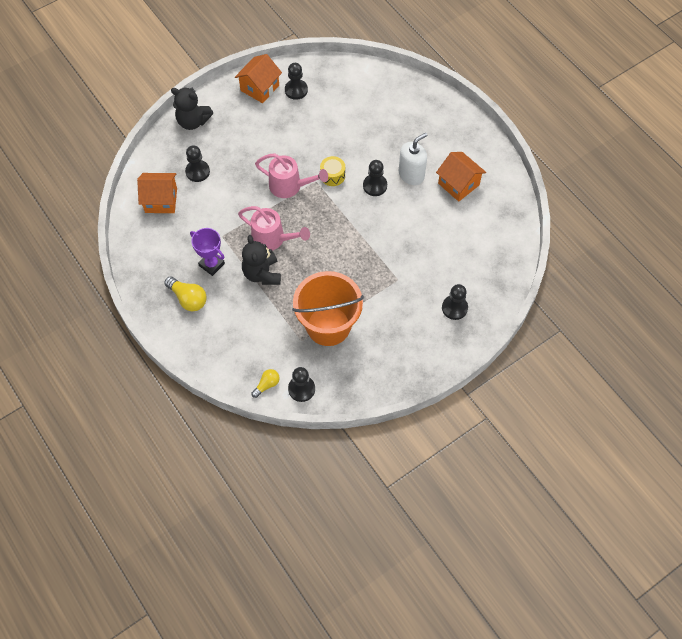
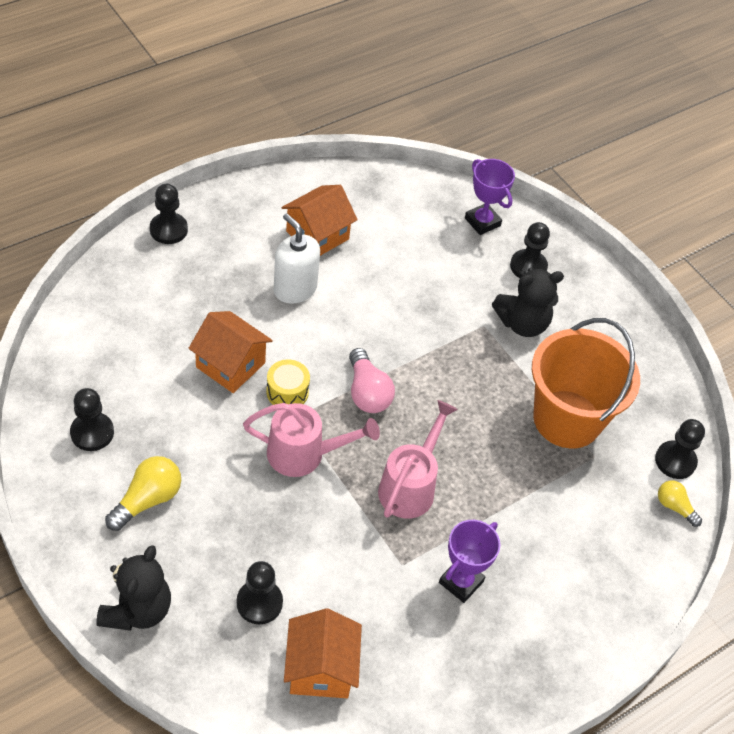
camera: 95 degrees left, 10 degrees down
yellow light bulb [164,276,207,311] -> yellow light bulb moved to [105,456,181,531]
orange house [235,54,282,103] -> orange house moved to [188,311,273,393]
black teddy bear [242,235,281,285] -> black teddy bear moved to [492,268,564,337]
pink watering can [255,153,328,198] -> pink watering can turned 75 degrees clockwise [243,403,380,477]
black pawn [363,160,387,196] -> black pawn moved to [150,184,188,244]
none -> pink light bulb [349,348,395,413]
none -> purple trophy [465,159,515,235]

